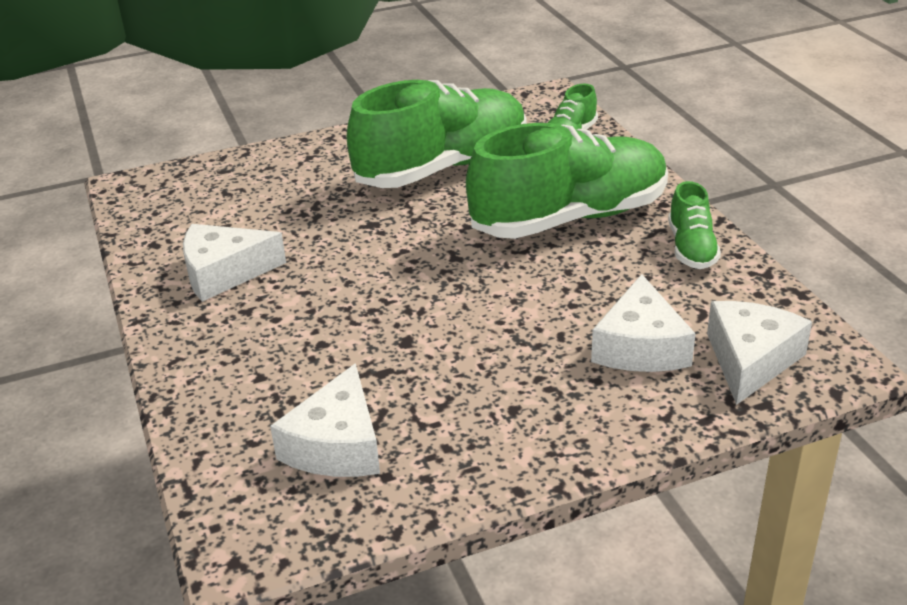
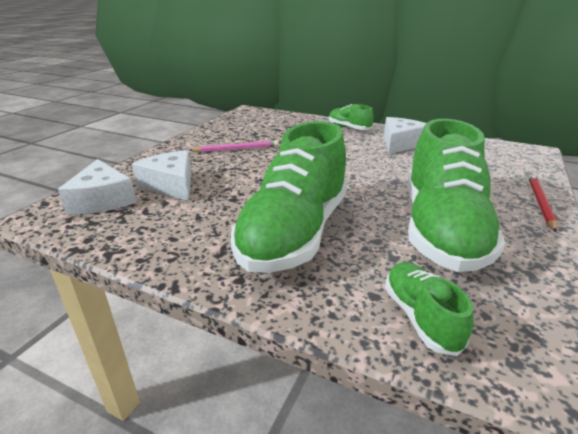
camera: 135 degrees right, 5 degrees down
white cheese [270,363,380,477] -> none
green shoe [668,181,721,269] -> green shoe moved to [329,104,374,130]
none -> pink pencil [189,141,279,152]
none -> red pencil [528,175,557,232]

